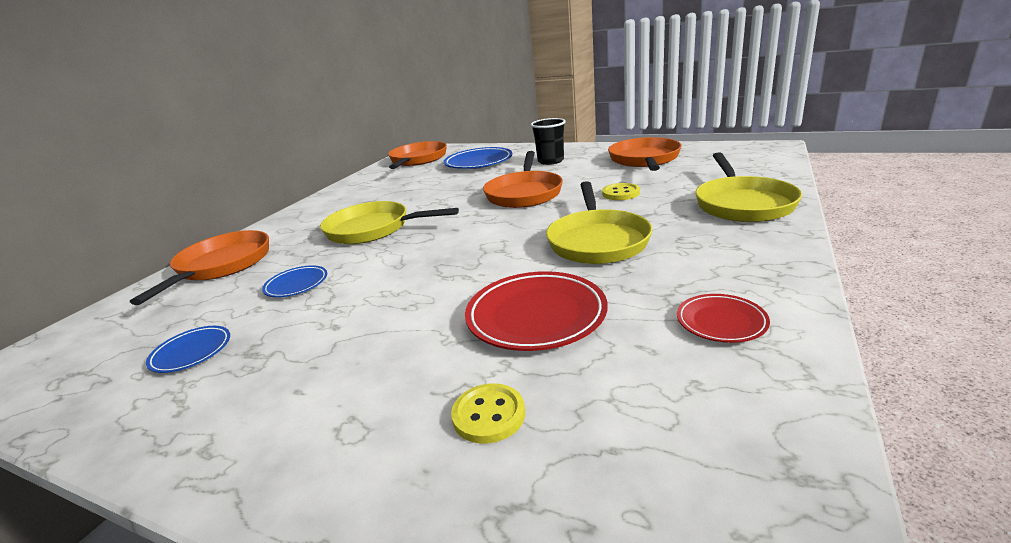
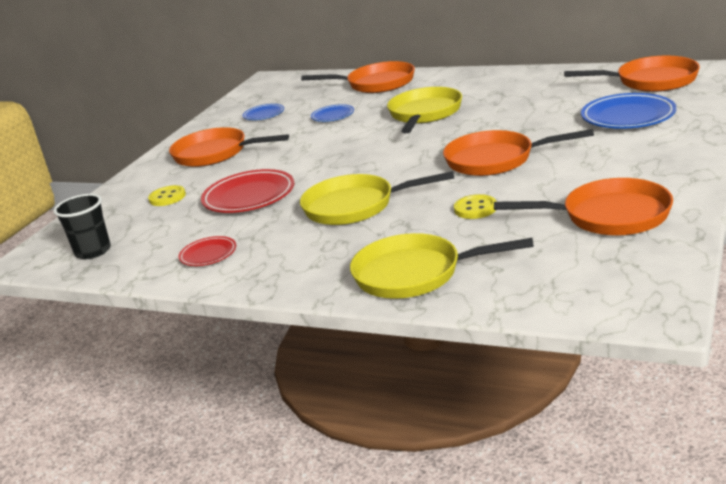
camera: 90 degrees right, 0 degrees up
black cup [531,118,566,165] -> black cup moved to [53,194,111,259]
none -> orange pan [169,127,289,167]

